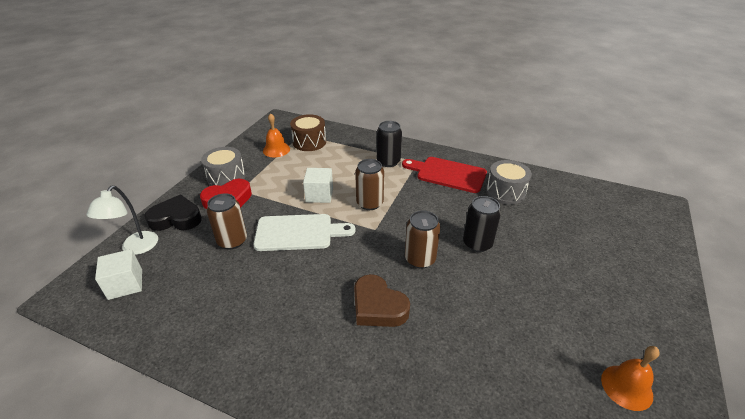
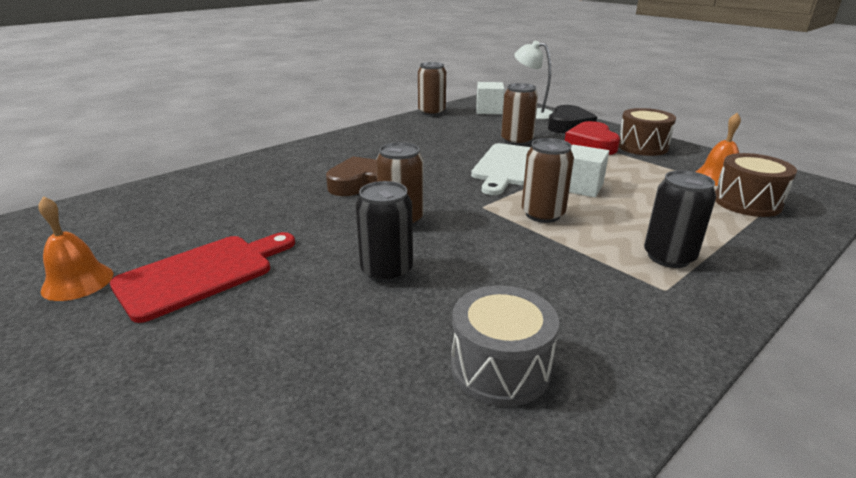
camera: 115 degrees right, 10 degrees down
grey drum [201,147,246,186] -> brown drum [619,108,676,156]
red cutting board [402,157,487,193] -> red cutting board moved to [110,232,295,323]
none -> brown can [418,62,446,116]

